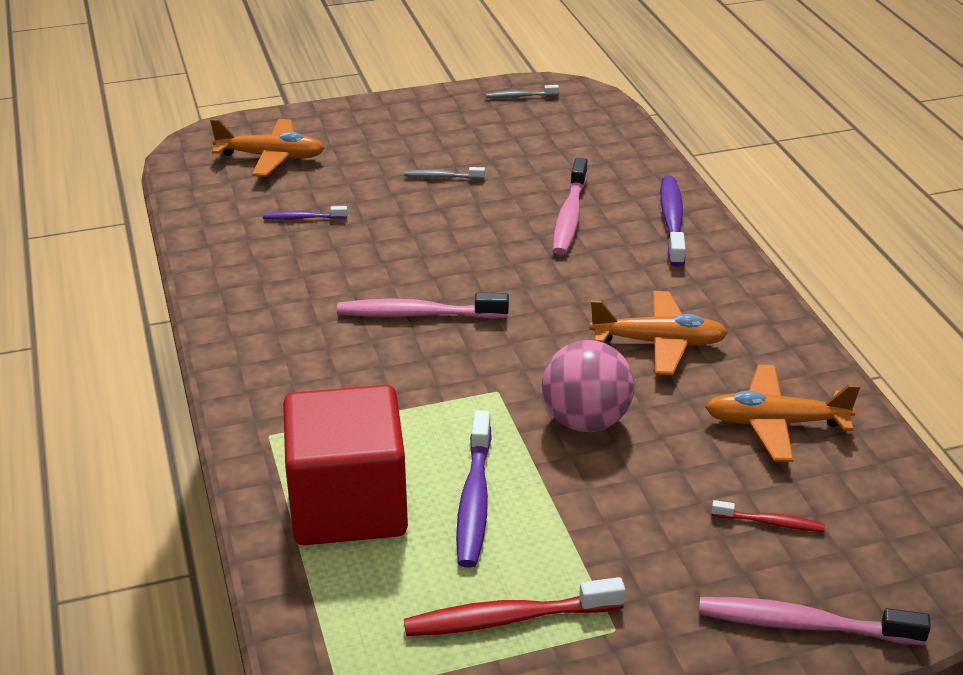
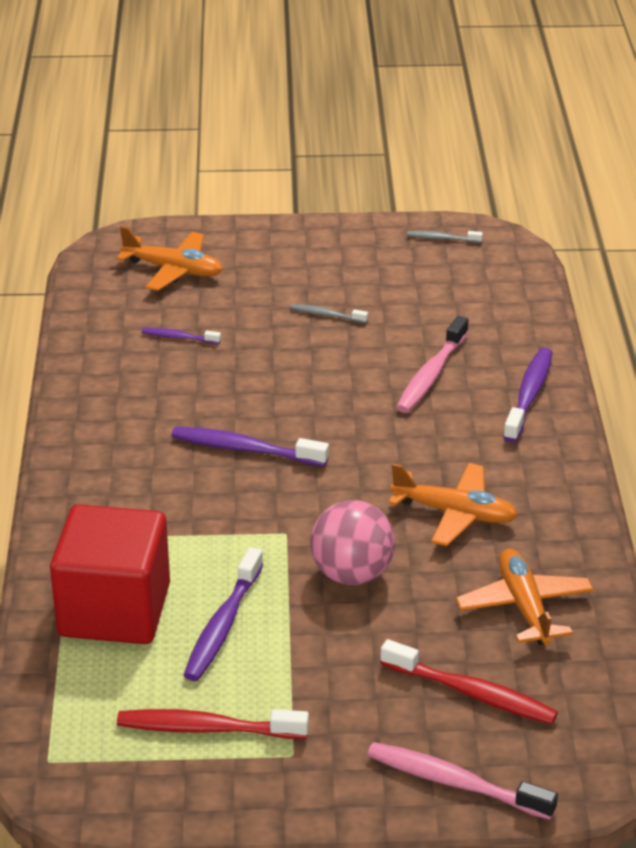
camera: 15 degrees right, 0 degrees up
pink toothbrush [337,293,509,319] -> purple toothbrush [172,426,329,466]
orange plane [705,365,860,462] -> orange plane turned 60 degrees clockwise [456,549,594,645]
red toothbrush [712,500,825,532] -> red toothbrush [380,639,558,724], size x1.84

